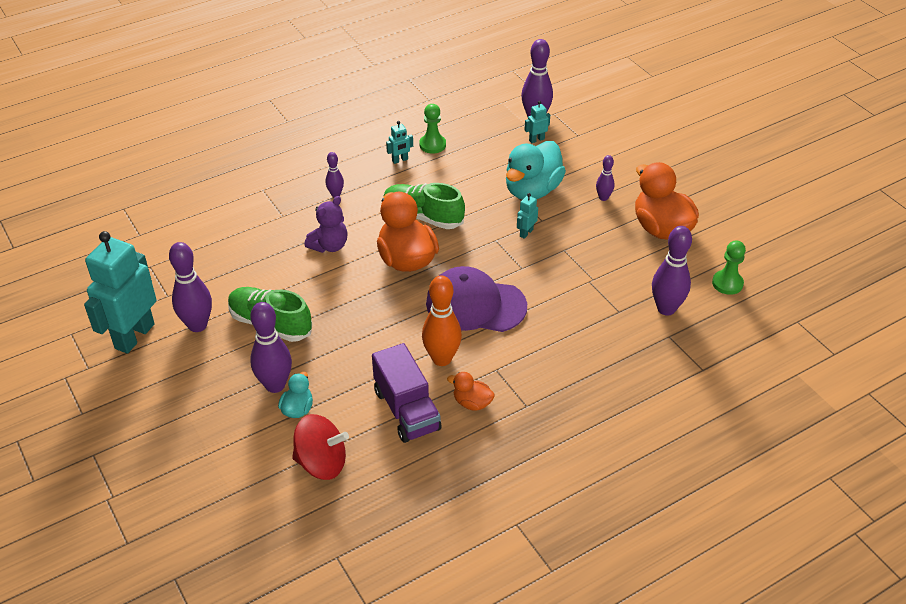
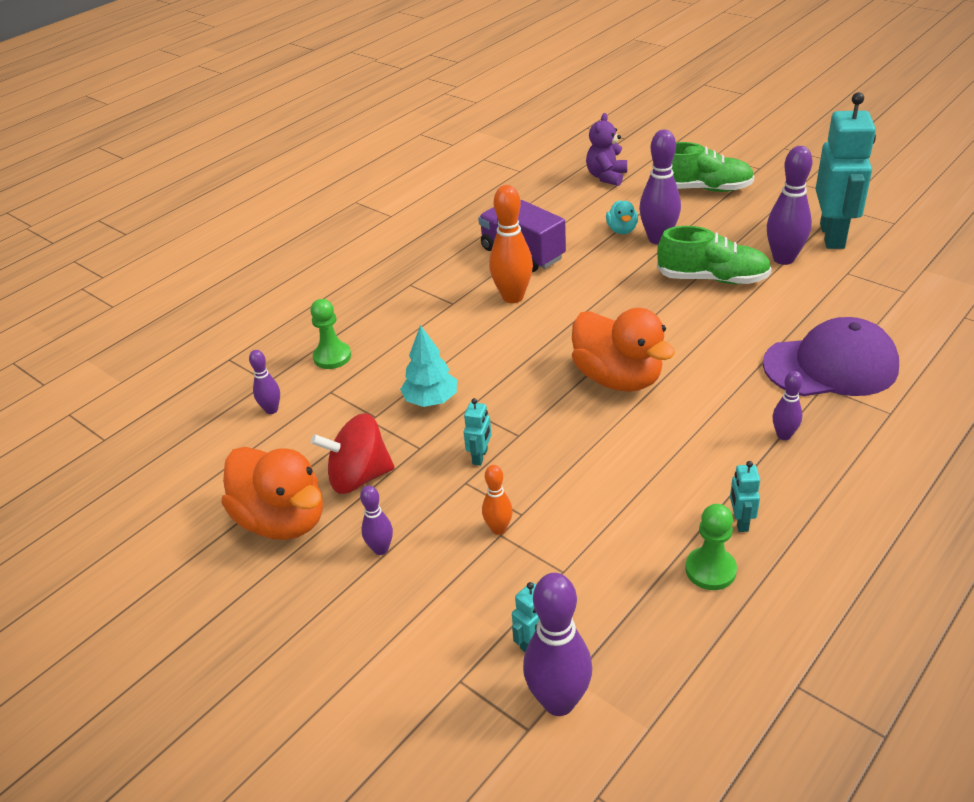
camera: 165 degrees right, 5 degrees down
red spinning top [292,414,349,480] -> red spinning top moved to [311,413,394,494]
purple teddy bear [304,196,347,253] -> purple teddy bear moved to [586,113,627,186]
green shoe [383,183,465,229] -> green shoe moved to [671,142,755,192]
turquoise robot [386,121,413,164] -> turquoise robot turned 45 degrees counterclockwise [730,461,760,532]
purple cap [426,266,527,332] -> purple cap moved to [763,317,899,396]
orange duck [447,372,495,411] -> none
turquoise duck [506,141,566,200] -> orange bowling pin [482,465,513,535]
purple bowling pin [652,226,692,316] -> purple bowling pin [249,350,280,414], size x0.54
green pawn [712,240,746,295] -> green pawn moved to [310,299,351,369]
none -> turquoise tree [400,325,457,407]

